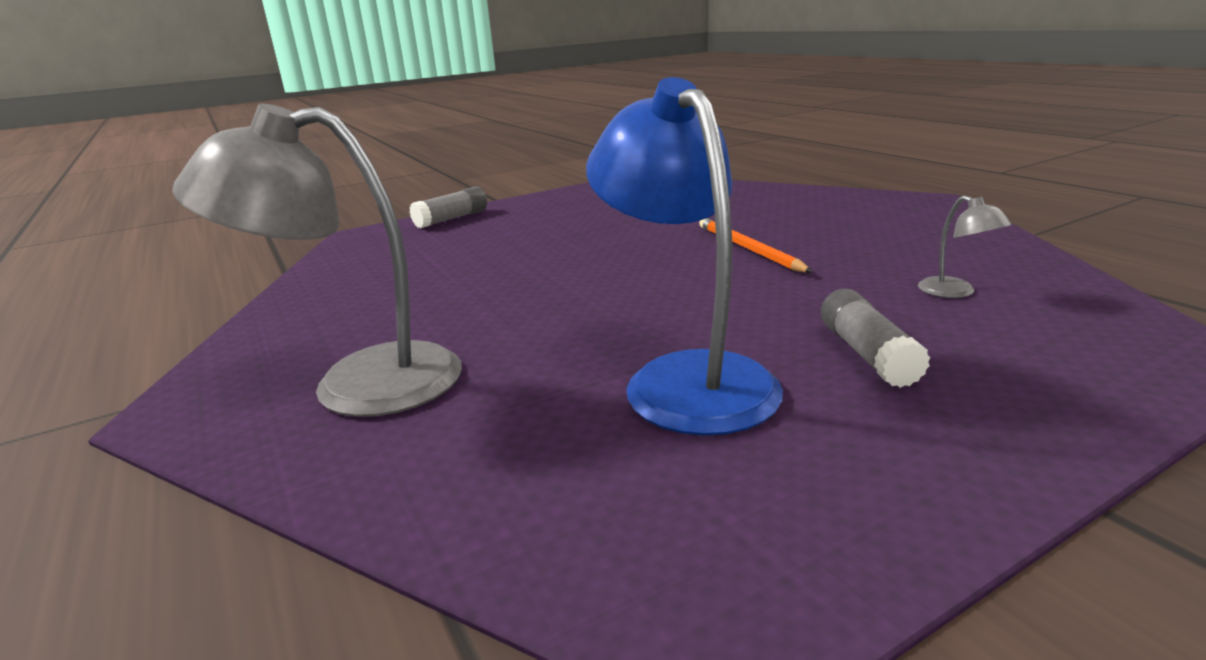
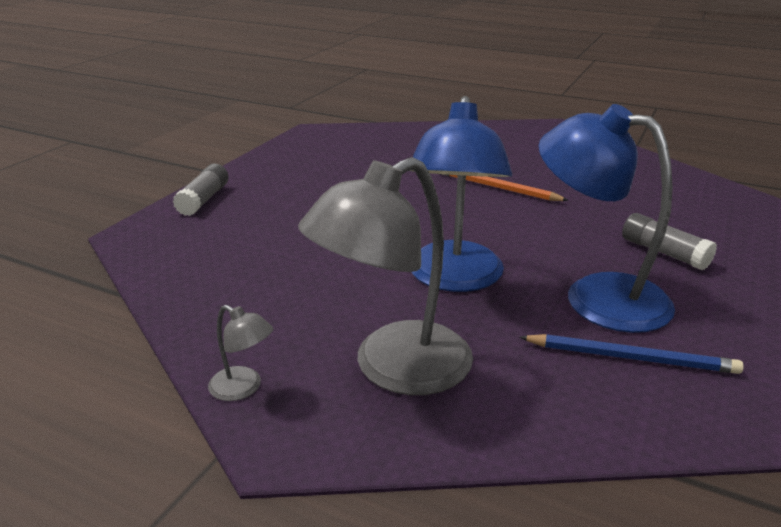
camera: 35 degrees left, 5 degrees up
grey lamp [918,195,1012,298] -> grey lamp moved to [208,305,273,401]
none -> blue lamp [410,96,512,292]
none -> blue pencil [519,334,744,374]

